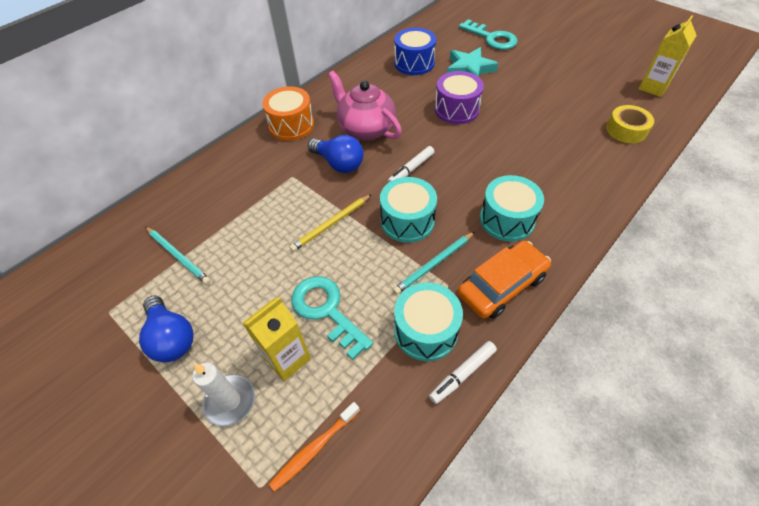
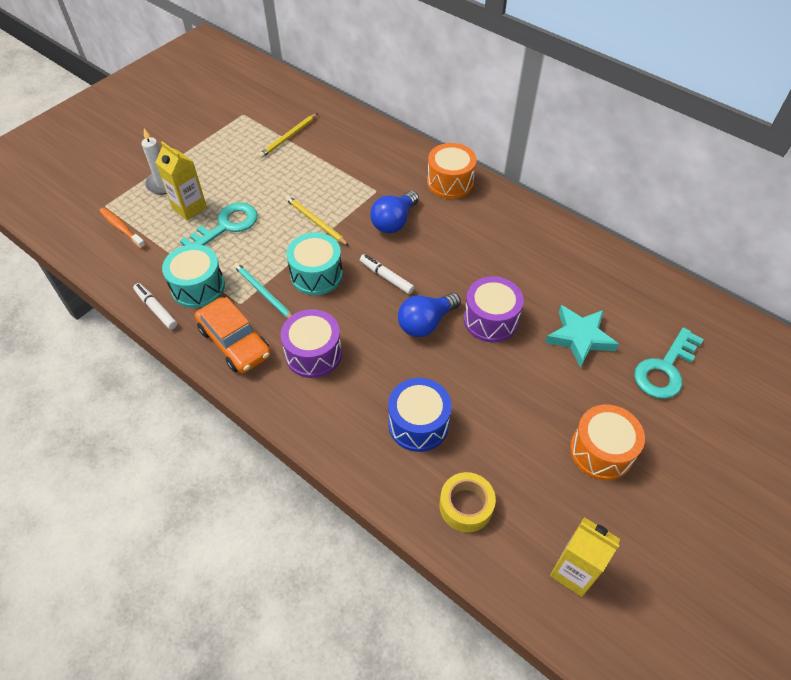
camera: 85 degrees right, 0 degrees up
blue light bulb [139,296,194,362] -> blue light bulb moved to [398,293,461,337]
turquoise pencil [146,227,211,285] -> yellow pencil [259,113,318,158]
pink teapot [328,71,402,141] -> none
blue drum [395,28,436,75] -> blue drum moved to [388,378,452,452]
turquoise drum [480,175,544,241] -> purple drum [281,309,342,378]
none -> orange drum [570,405,645,480]

